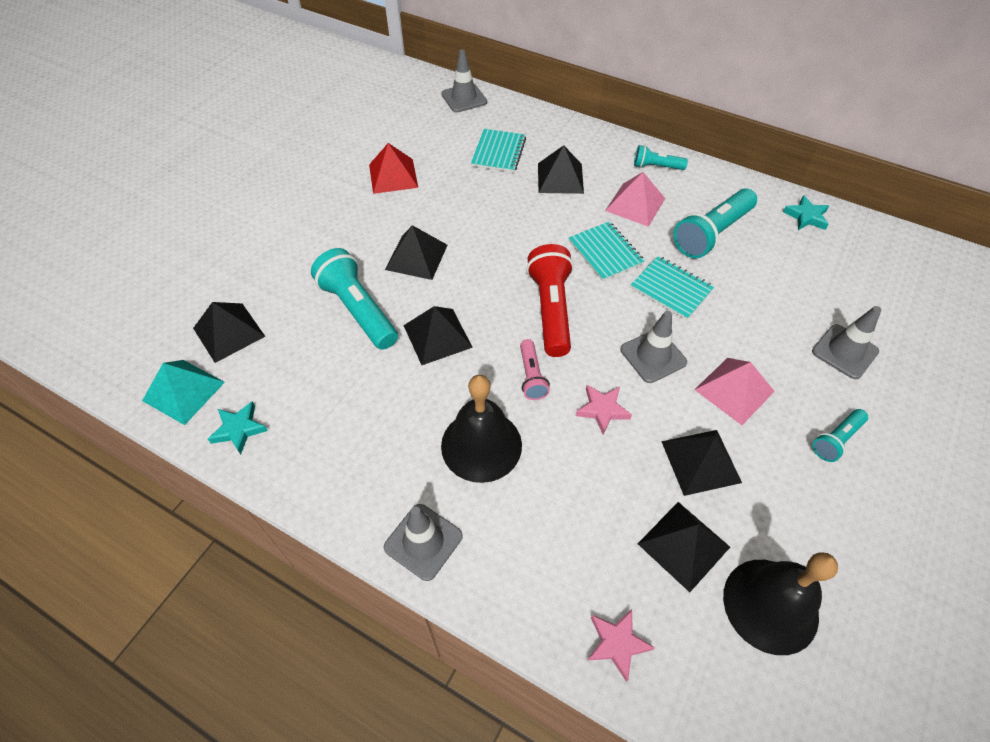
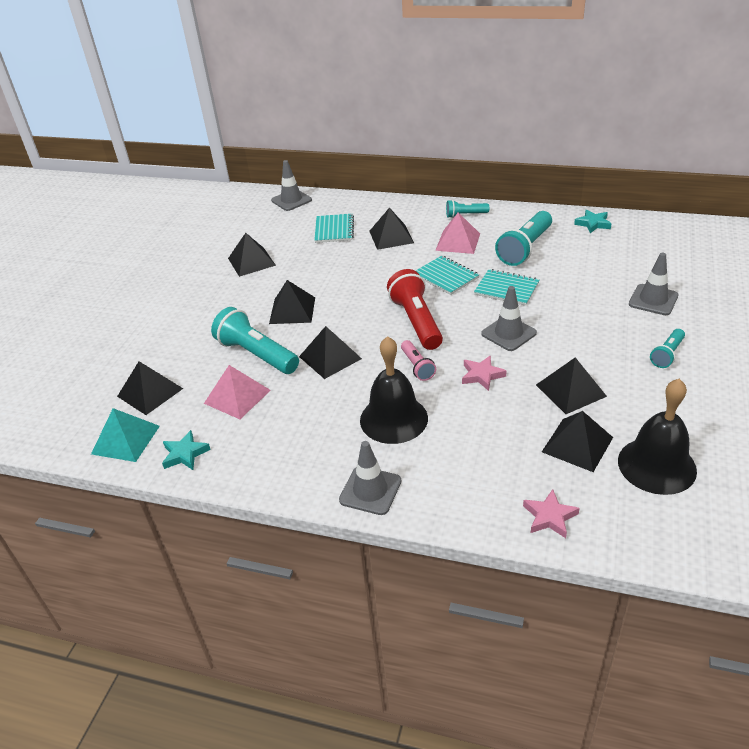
camera: 10 degrees left, 15 degrees down
red pyramid [369,143,418,194] -> black pyramid [228,233,276,277]
pink pyramid [694,358,775,425] -> pink pyramid moved to [204,365,271,419]

